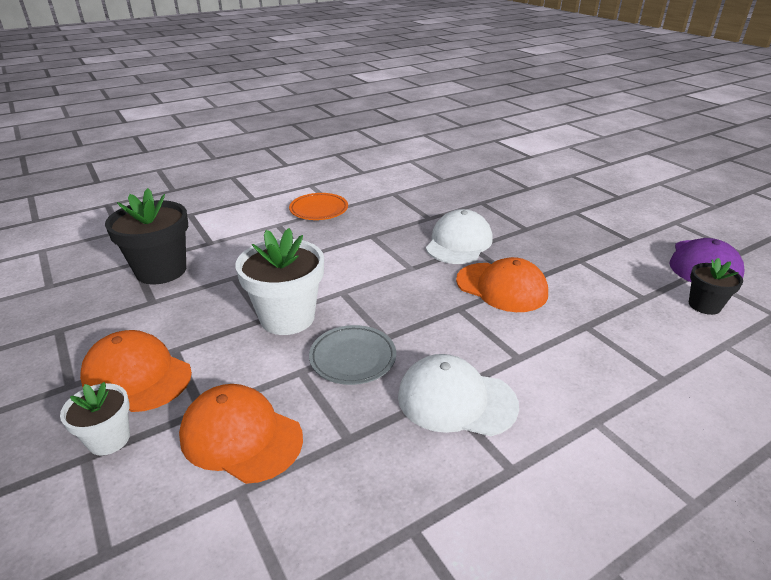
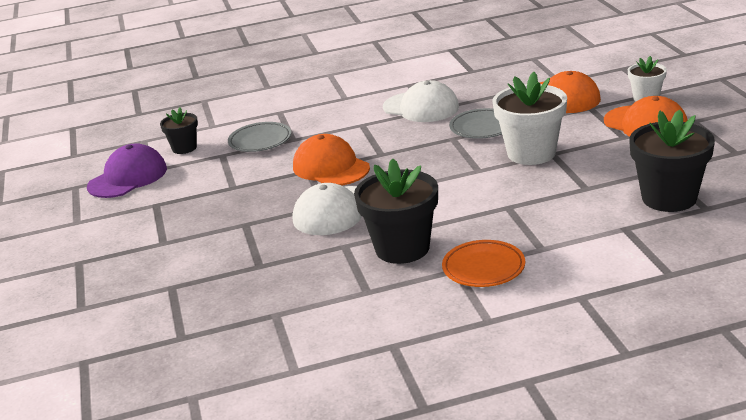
camera: 160 degrees left, 5 degrees down
none -> grey plate [228,122,291,152]
none -> black flower pot [354,158,438,264]

